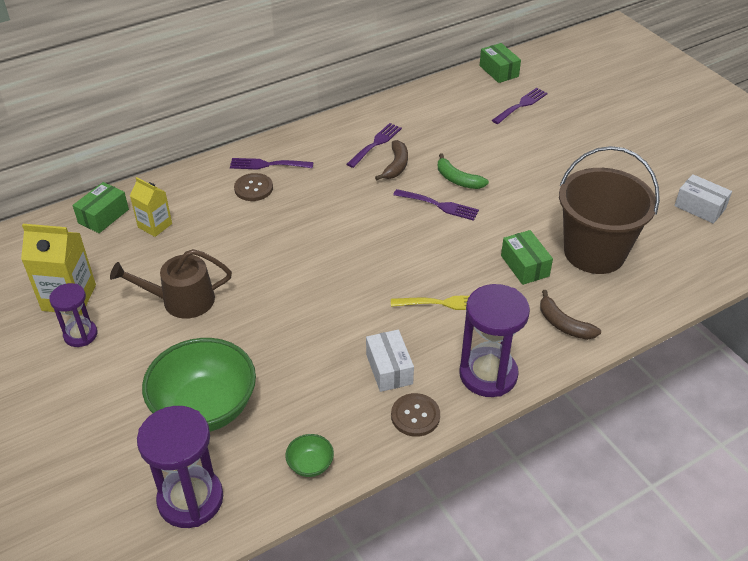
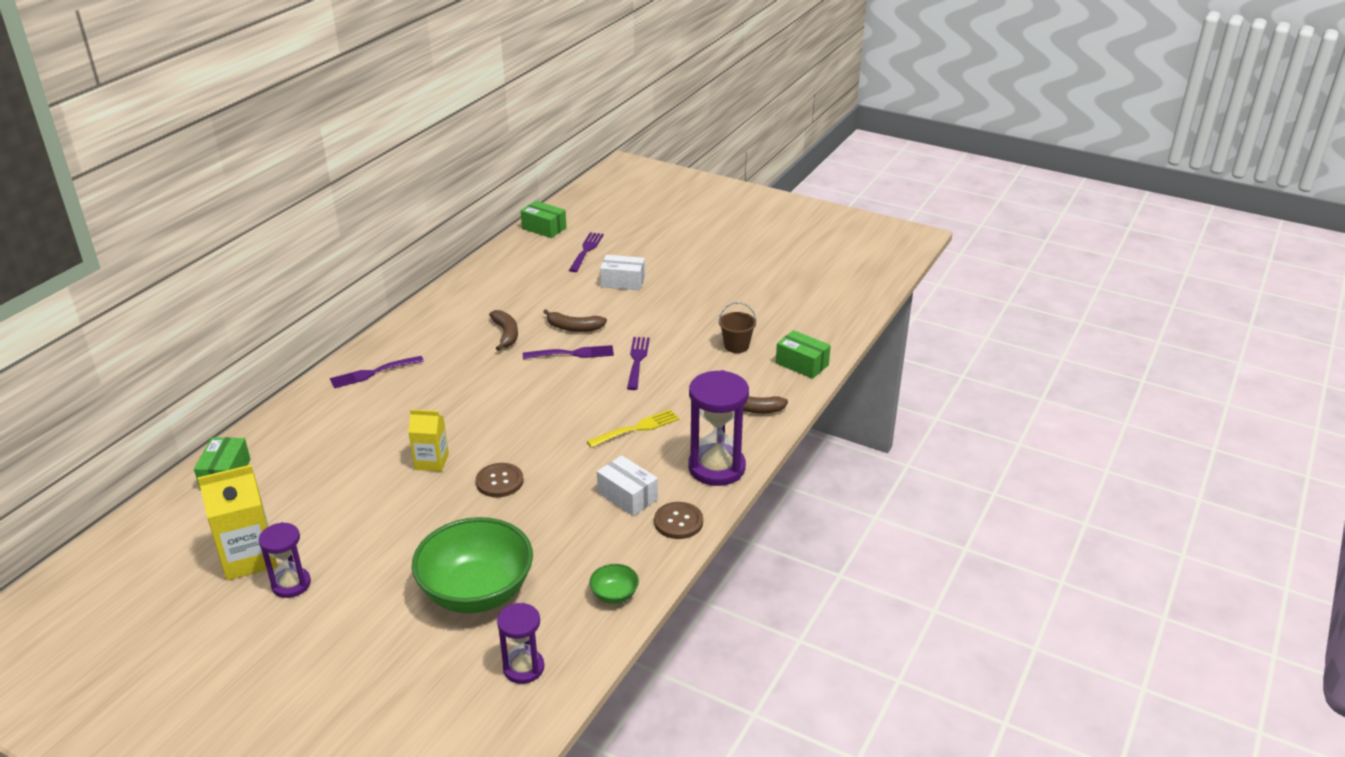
camera: 30 degrees left, 10 degrees down
brown watering can [110,249,232,319] -> none
yellow carton [130,177,172,237] -> yellow carton moved to [408,409,449,472]
purple hourglass [137,406,223,528] -> purple hourglass [497,603,545,684], size x0.59
brown button [234,173,273,201] -> brown button moved to [476,463,523,497]
purple fork [347,123,402,168] -> purple fork moved to [627,337,650,390]
green banana [438,153,489,189] -> brown banana [543,309,607,332]
green box [501,230,553,285] -> green box moved to [776,330,831,379]
brown bucket [559,146,660,274] -> brown bucket [718,302,757,353], size x0.42
white box [674,174,732,224] -> white box moved to [600,255,645,290]

